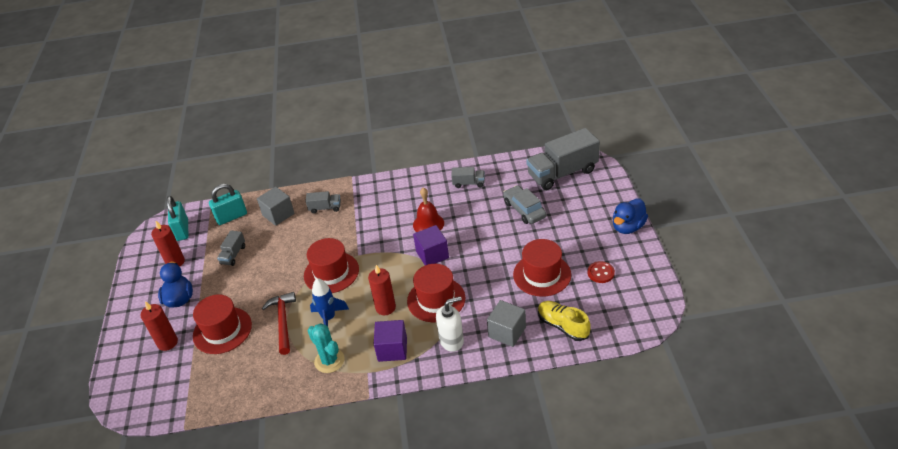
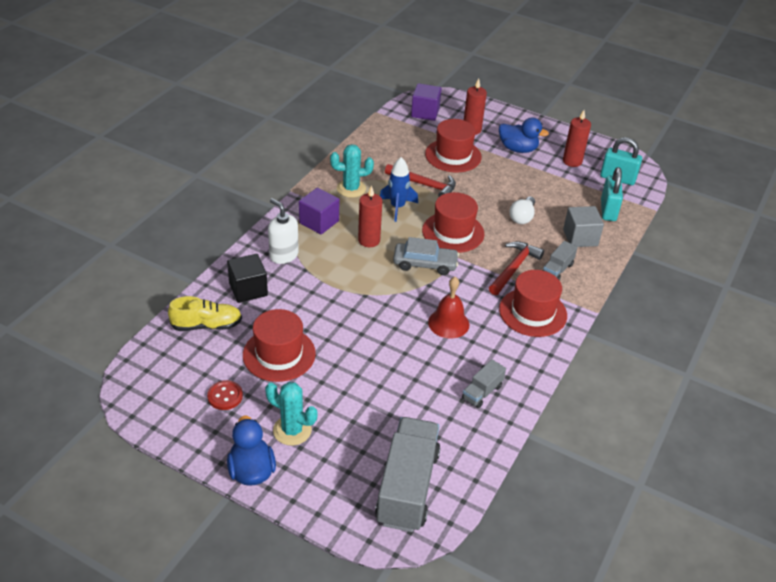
camera: 120 degrees right, 0 degrees up
grey truck [217,230,245,266] -> none
red hat [407,264,465,322] -> red hat moved to [499,270,567,337]
purple cube [413,225,449,265] -> purple cube moved to [411,83,442,121]
white soap dispenser [436,296,464,352] -> white soap dispenser turned 120 degrees clockwise [268,198,299,264]
grey cube [487,300,526,347] -> black cube [227,254,268,303]
grey car [503,185,547,224] -> grey car moved to [393,237,459,275]
none -> turquoise cactus [265,382,318,446]
none -> red hammer [489,241,544,295]
none -> white light bulb [510,196,535,224]

